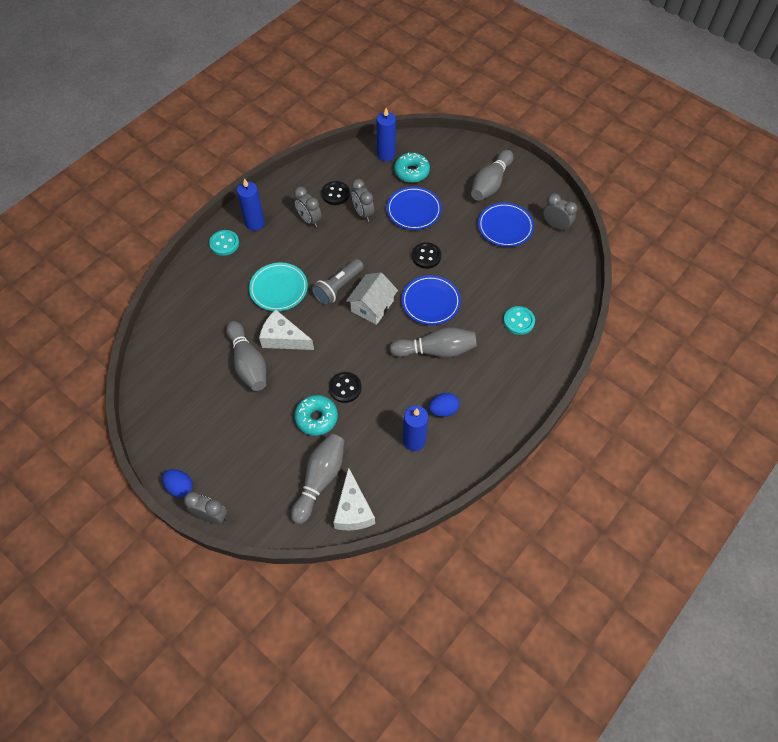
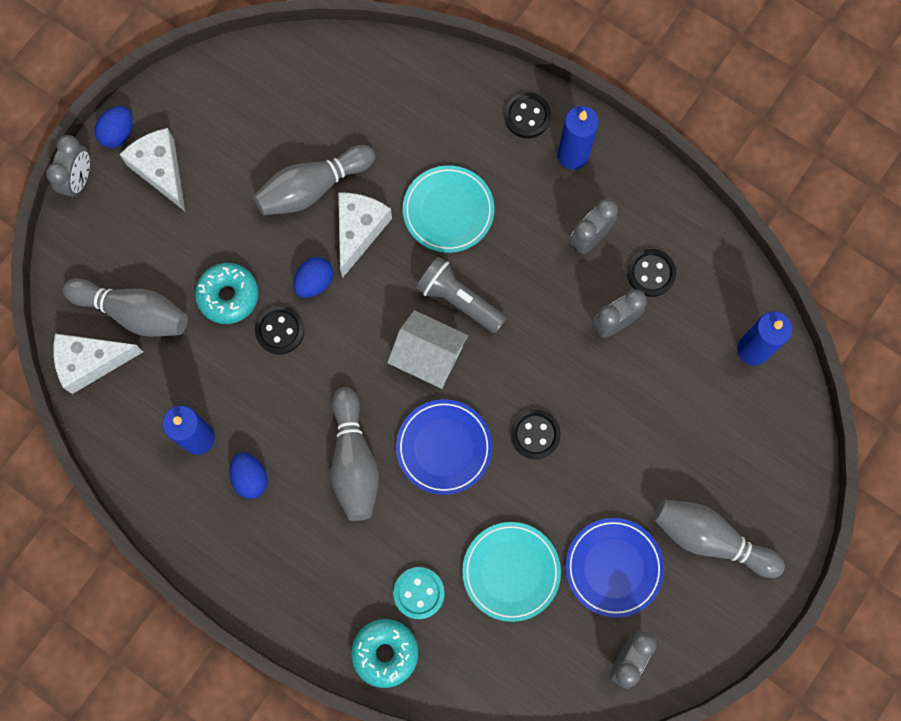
camera: 85 degrees right, 15 degrees up
turquoise button [209,230,239,256] -> black button [504,92,551,138]
blue plate [387,187,442,230] -> none
turquoise donut [394,153,430,183] -> turquoise donut moved to [351,619,418,688]
none -> white cheese [119,128,185,211]
none -> blue egg [293,257,333,298]
none -> turquoise plate [462,522,561,622]

